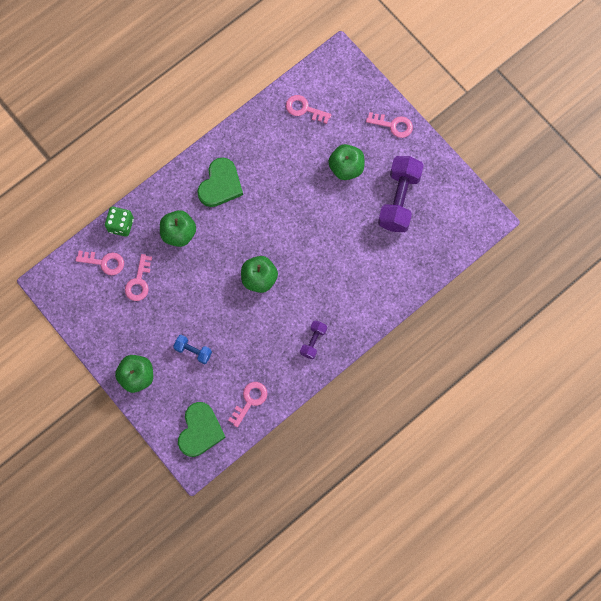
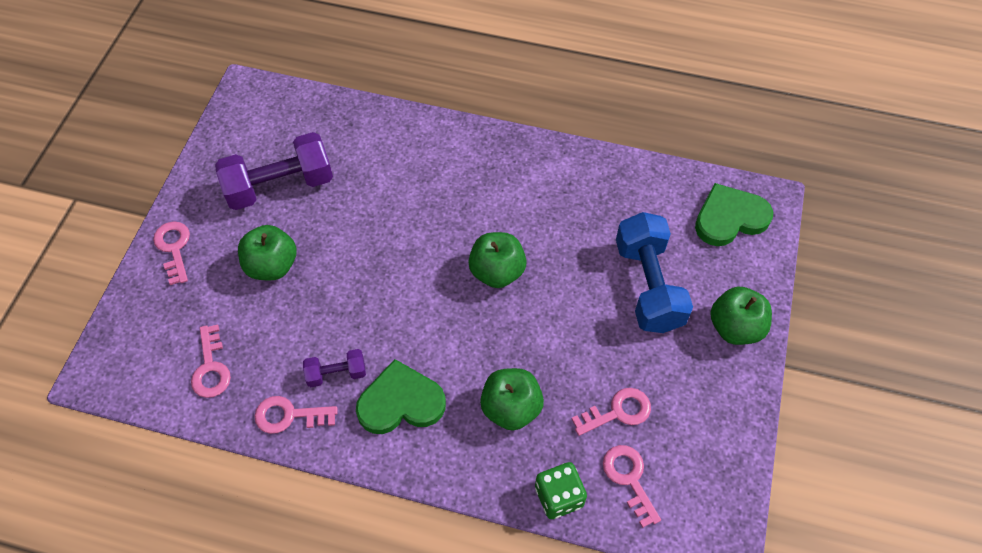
camera: 125 degrees left, 15 degrees down
blue dumbbell [173,335,212,364] -> blue dumbbell [616,212,693,333], size x2.02
pink key [228,382,267,427] -> pink key moved to [255,396,337,434]
purple dumbbell [300,320,327,359] -> purple dumbbell moved to [303,349,366,387]

